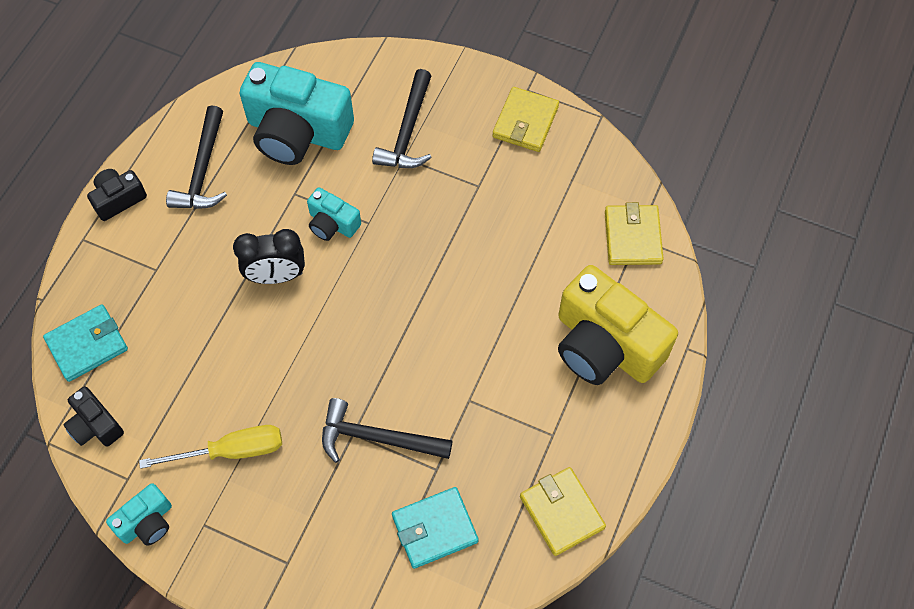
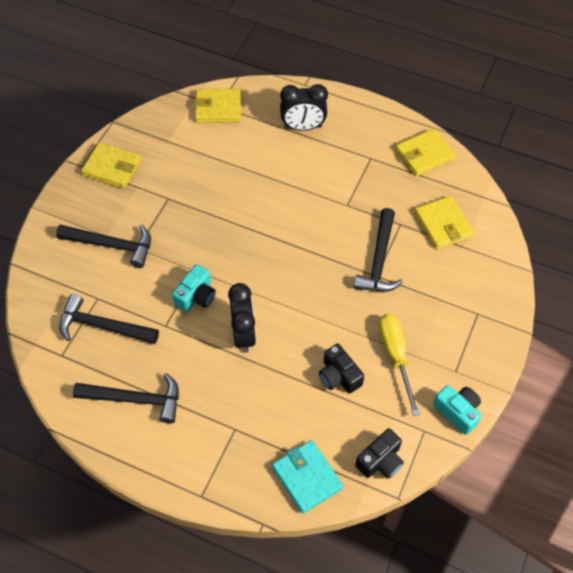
camera: 90 degrees left, 5 degrees down
black camera [87,169,147,221] -> black camera moved to [319,344,364,394]
turquoise camera [239,62,354,165] -> black hammer [59,294,159,344]
turquoise wallet [392,487,479,569] -> yellow wallet [415,196,474,249]
yellow camera [558,265,678,385] -> black clock [280,84,328,131]

